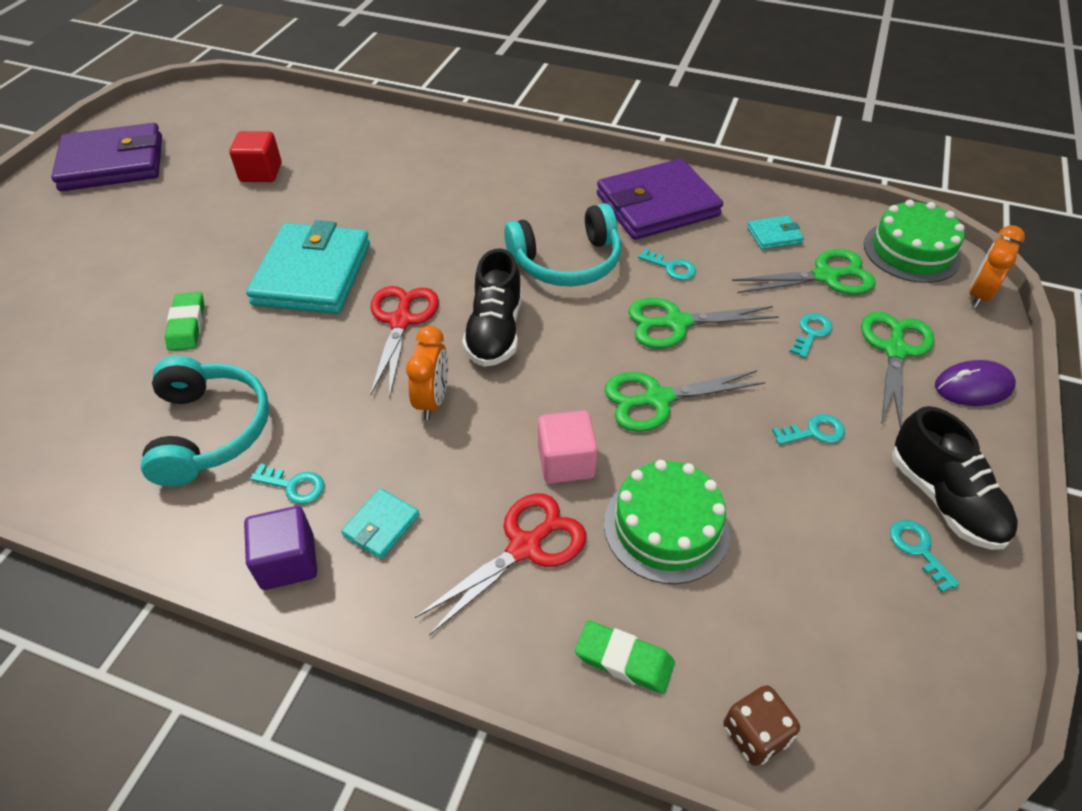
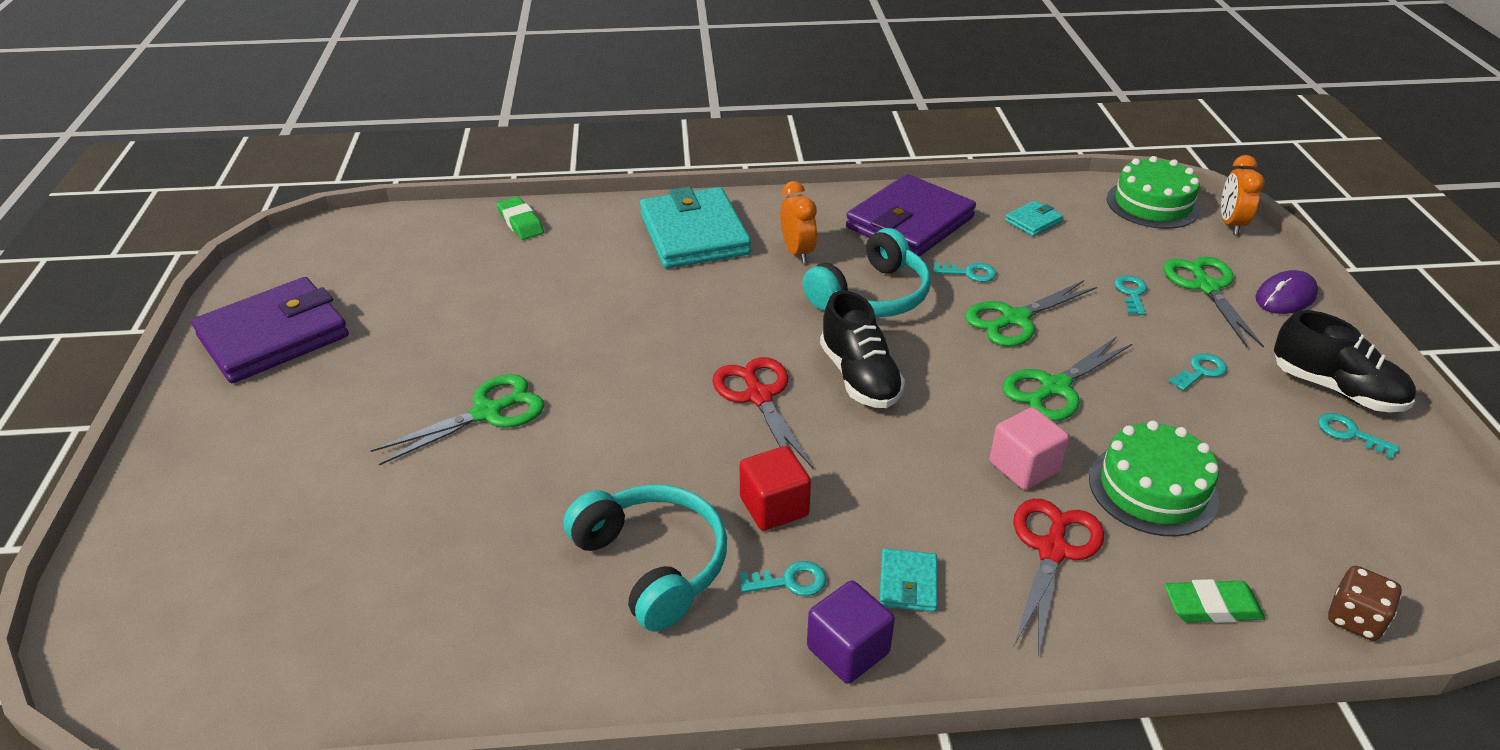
camera: 25 degrees left, 10 degrees down
green eraser [165,292,204,351] -> green eraser moved to [497,196,544,240]
red cube [229,131,282,182] -> red cube moved to [740,446,811,531]
turquoise wallet [246,220,370,314] -> turquoise wallet moved to [640,187,751,269]
orange clock [406,326,448,420] -> orange clock moved to [780,181,817,263]
green scissors [732,249,876,295] -> green scissors moved to [371,374,545,465]

